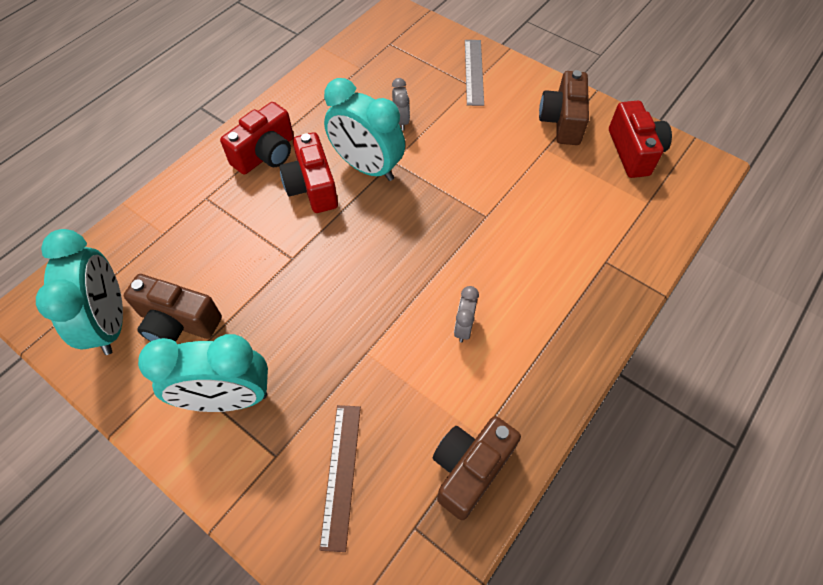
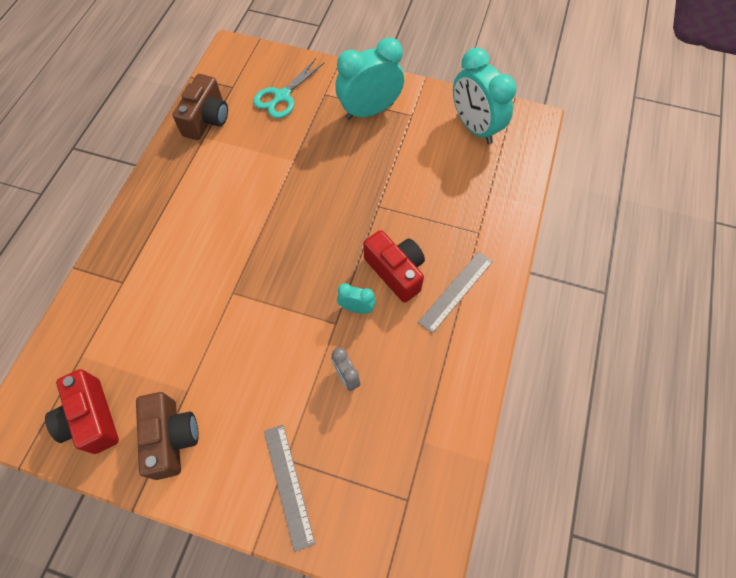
camera: 160 degrees right, 5 degrees up
brown camera [124,274,222,342] -> none
red camera [220,102,294,175] -> grey ruler [418,252,493,334]
brown ruler [319,405,361,552] -> turquoise scissors [253,58,325,119]
turquoise clock [324,78,405,181] -> turquoise clock [337,283,376,314], size x0.47
grey clock [454,286,479,343] -> none

